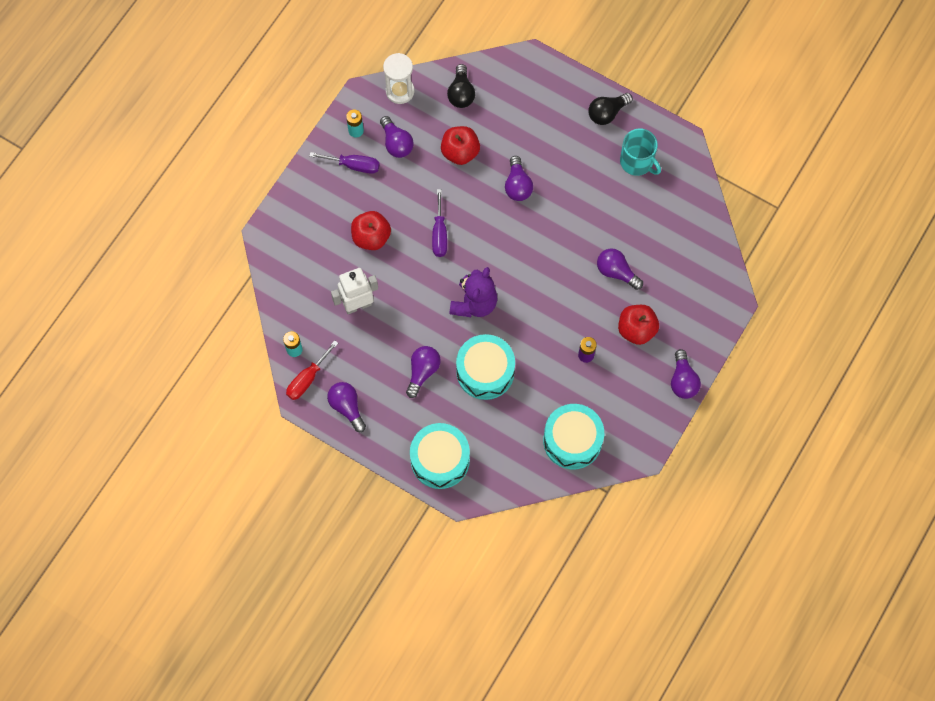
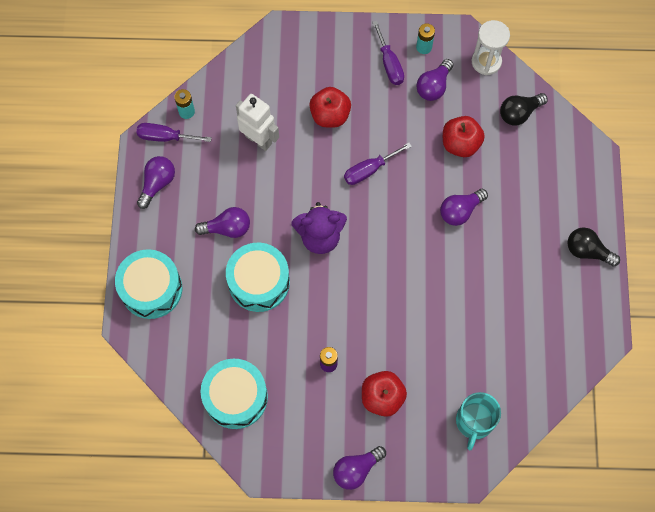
camera: 60 degrees right, 0 degrees up
red screwdriver [286,340,338,400] -> purple screwdriver [137,123,212,142]
purple light bulb [597,248,643,290] -> none
turquoise mug [620,129,661,176] -> turquoise mug moved to [456,392,501,451]

